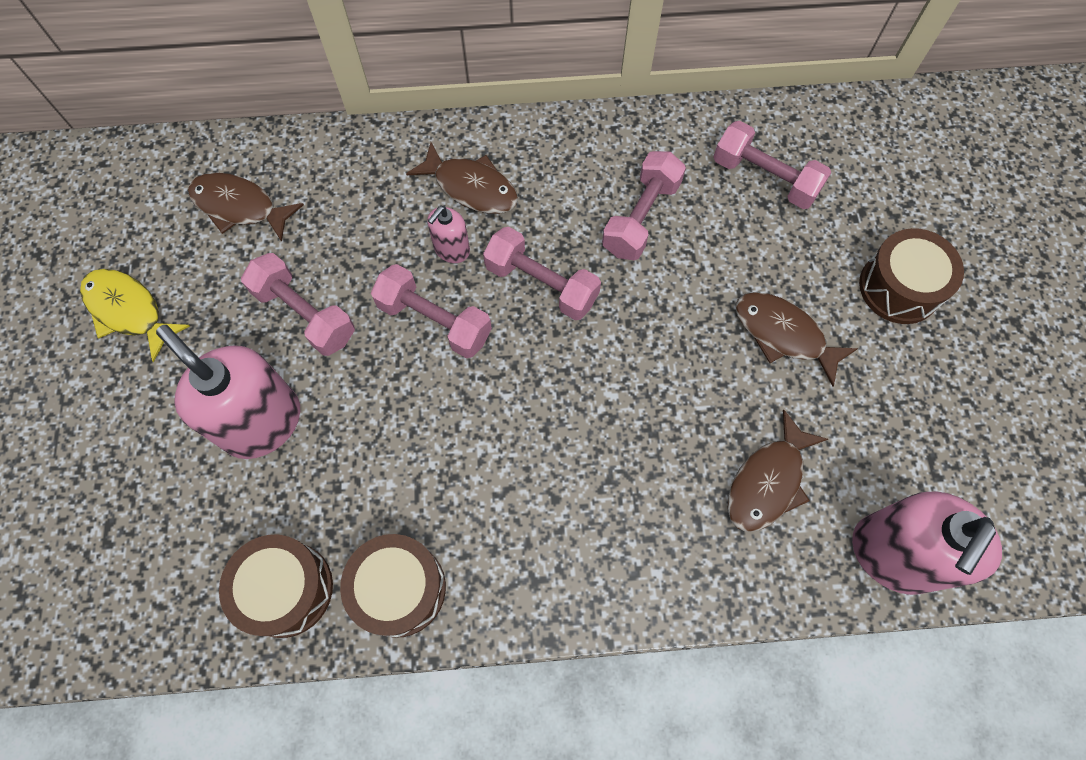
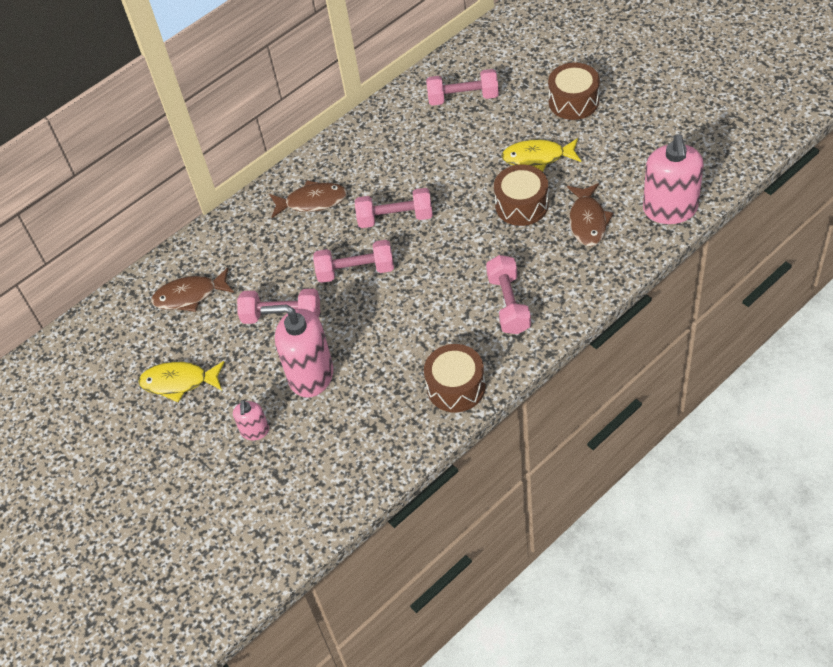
camera: 30 degrees left, 15 degrees down
brown drum [219,534,333,638] -> brown drum moved to [494,164,549,226]
pink soap dispenser [427,206,470,263] -> pink soap dispenser moved to [233,400,269,440]
pink dumbbell [602,151,686,260] -> pink dumbbell moved to [486,255,531,334]
brown fish [736,292,858,386] -> yellow fish [501,138,581,172]

